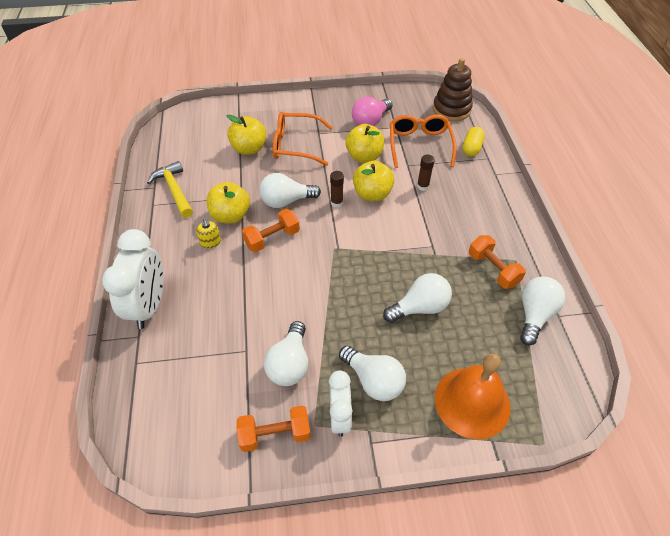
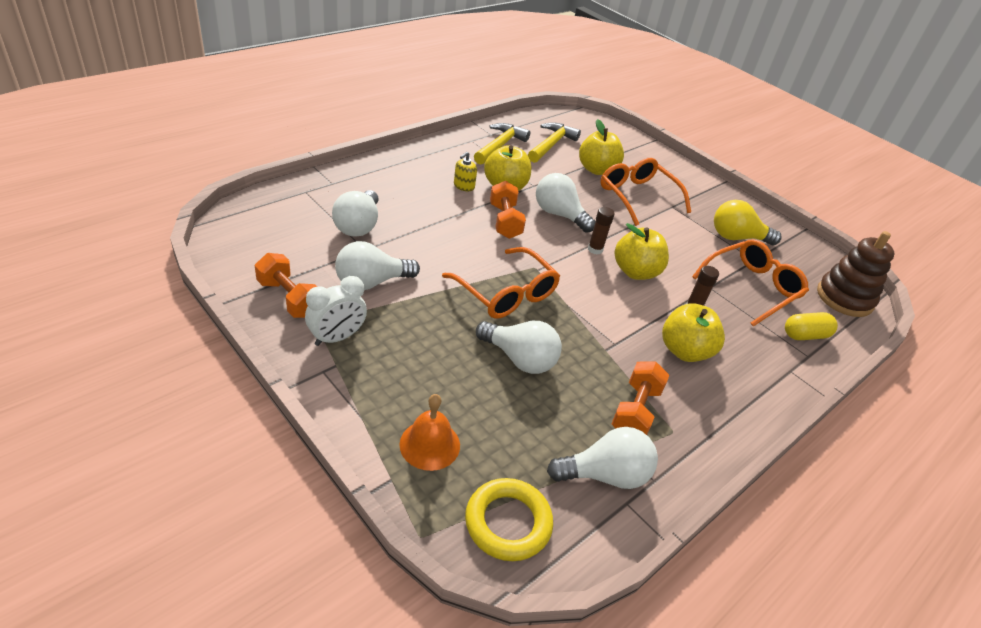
camera: 50 degrees right, 10 degrees down
white clock [102,229,164,329] -> none
orange dumbbell [242,209,300,252] -> orange dumbbell turned 60 degrees clockwise [490,181,526,239]
white light bulb [339,346,406,401] -> white light bulb moved to [332,190,379,237]
yellow apple [345,124,384,163] -> yellow apple moved to [662,303,725,362]
pink light bulb [352,97,393,126] -> yellow light bulb [714,200,781,245]
orange bell [435,354,511,440] -> orange bell [399,394,460,471], size x0.61
none -> orange glasses [442,247,560,319]
none -> yellow ring [465,478,553,561]
none -> yellow hammer [528,122,581,163]

